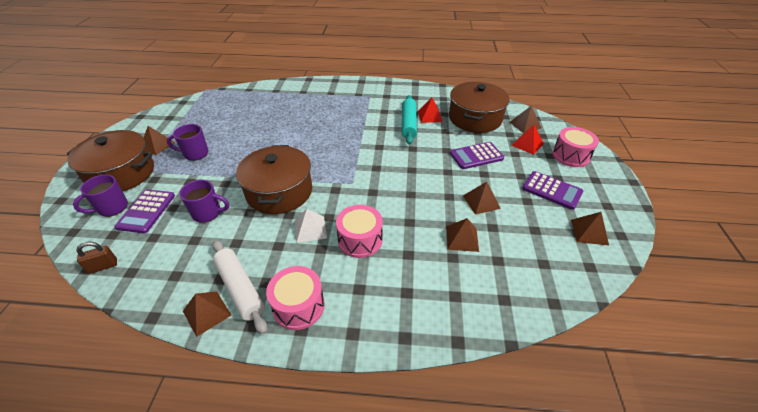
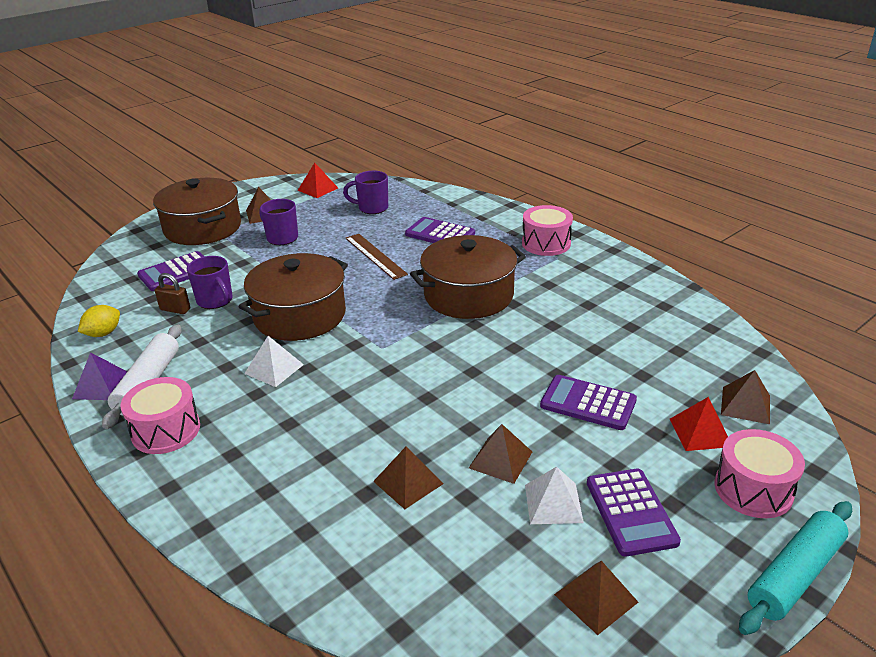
camera: 45 degrees right, 10 degrees down
purple mug [73,174,128,217] -> purple mug moved to [343,171,388,214]
brown padlock [76,242,117,274] -> brown padlock moved to [155,273,190,314]
brown pyramid [183,291,231,337] -> purple pyramid [72,352,127,400]
pink drum [336,205,383,258] -> pink drum moved to [522,205,573,256]
turquoise rolling pin [402,95,417,145] -> turquoise rolling pin moved to [739,501,852,635]
red pyramid [418,98,443,123] -> red pyramid moved to [297,163,338,198]
brown pot [449,82,510,133] -> brown pot moved to [410,235,526,319]
none -> yellow lemon [78,305,120,337]
none -> brown ruler [345,234,408,280]
none -> purple calculator [405,217,475,243]
none -> white pyramid [525,467,584,524]

